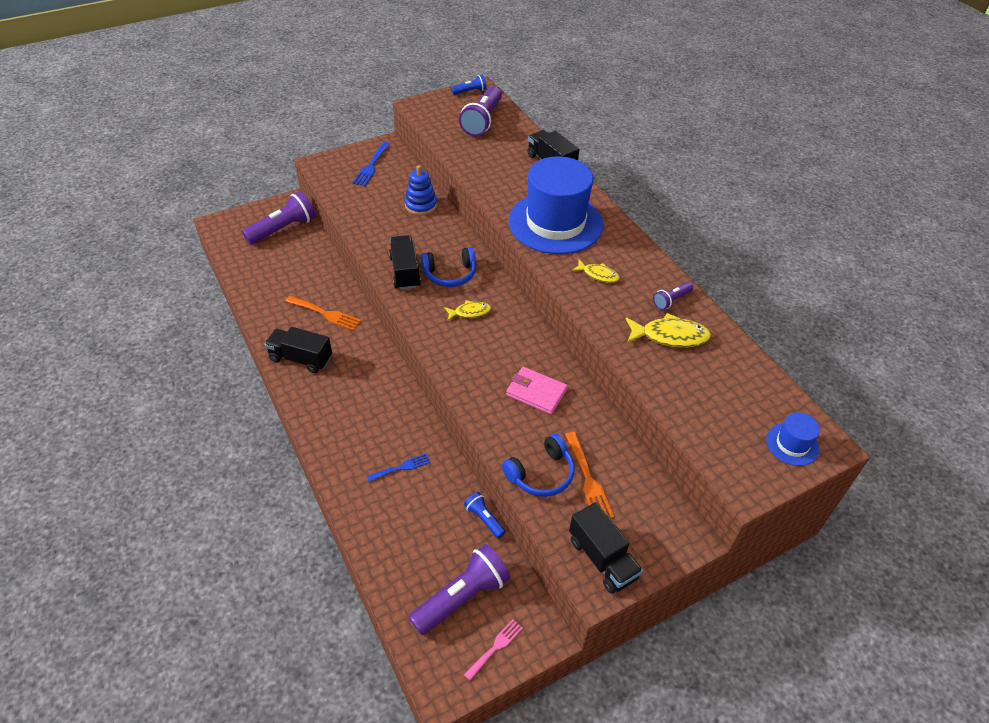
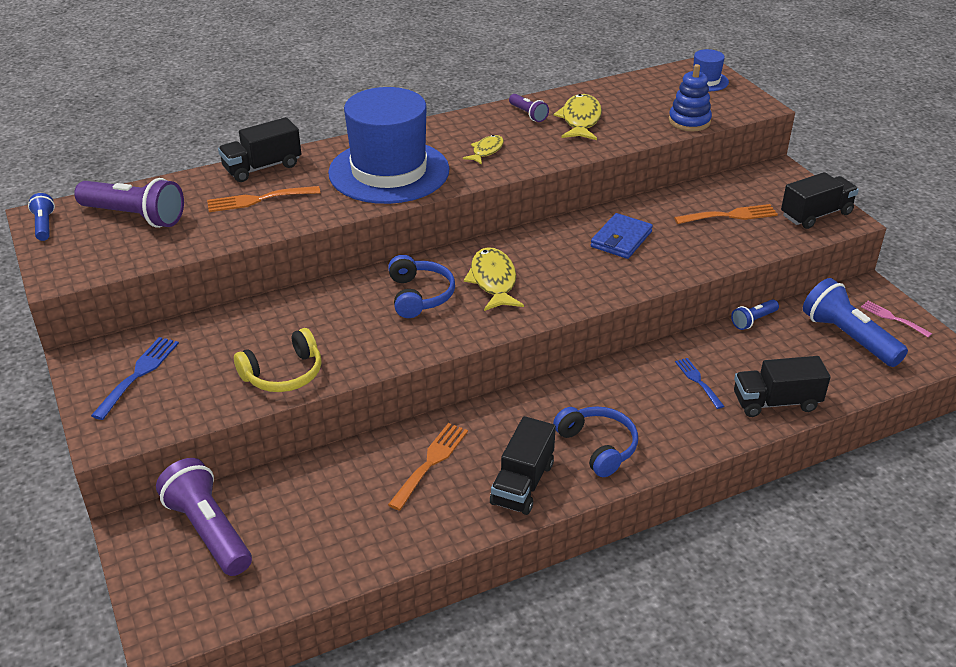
camera: 85 degrees left, 10 degrees down
blue fork [352,142,390,186] -> blue fork turned 90 degrees counterclockwise [91,337,179,420]
black truck [389,235,421,290] -> black truck moved to [734,356,831,417]
blue stacking toy [405,165,437,215] -> blue stacking toy moved to [669,64,712,131]
purple flashlight [409,544,511,635] -> blue flashlight [803,278,908,367]
yellow fish [444,300,491,320] -> yellow fish [464,247,524,311], size x1.65
blue headphones [502,434,574,497] -> blue headphones moved to [553,406,638,477]
pink wallet [506,367,567,415] -> blue wallet [591,213,653,259]
none -> orange fork [207,186,320,212]
none -> yellow headphones [234,328,321,392]

